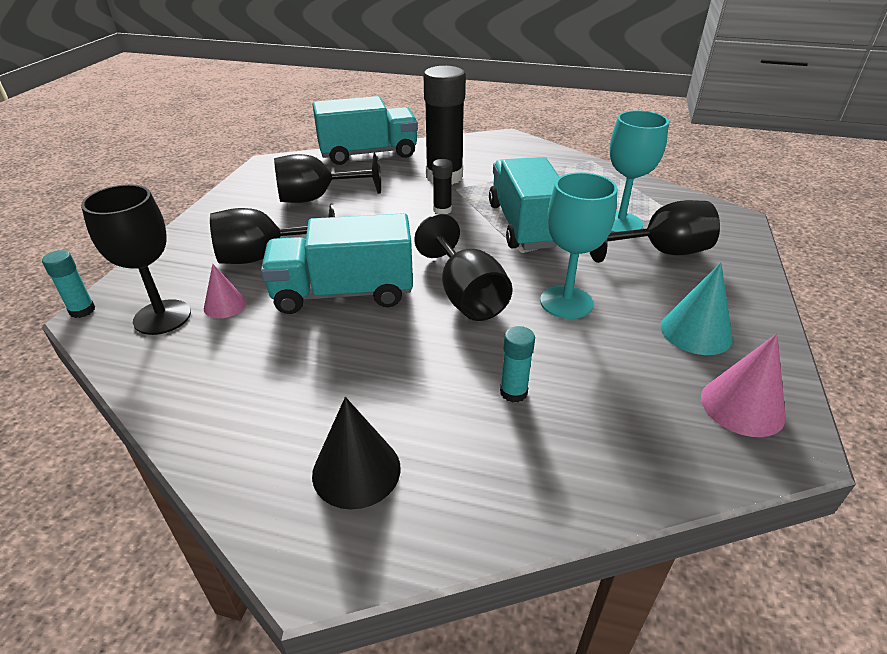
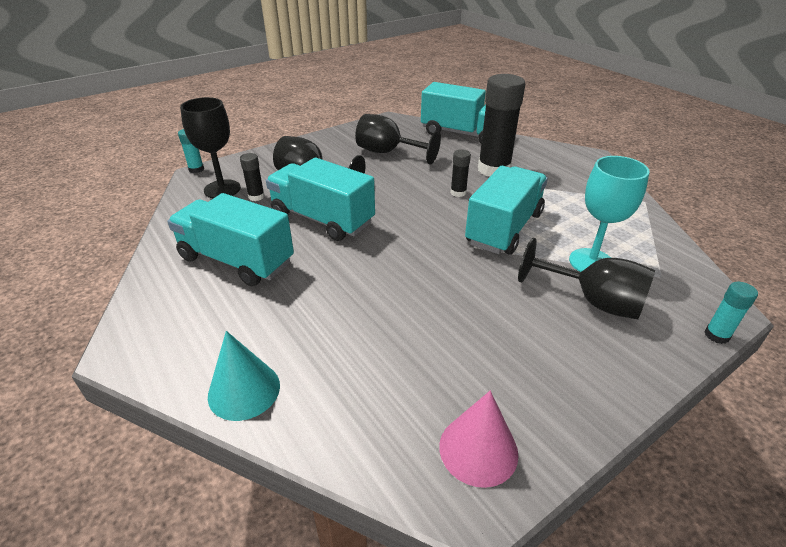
camera: 40 degrees right, 0 degrees up
pink cone [204,264,247,318] -> black glue stick [240,153,265,201]
black cone [312,397,401,509] -> none
black goblet [414,214,513,321] -> none
turquoise glue stick [500,326,535,403] -> turquoise glue stick moved to [704,282,758,344]
turquoise goblet [540,172,617,319] -> none
turquoise cone [660,263,733,355] -> turquoise cone moved to [208,331,280,421]
none -> turquoise truck [167,193,294,286]

